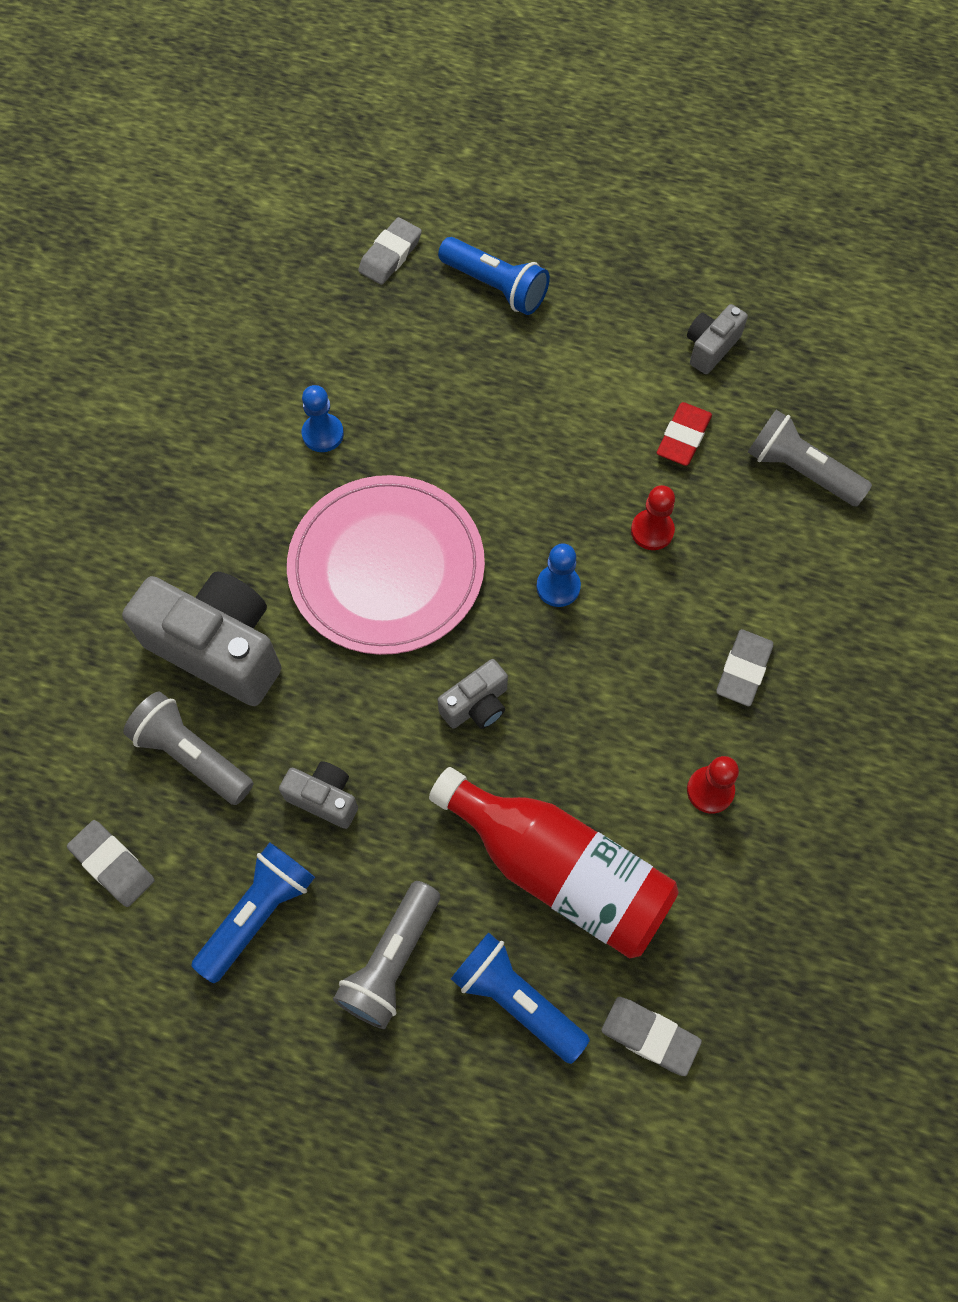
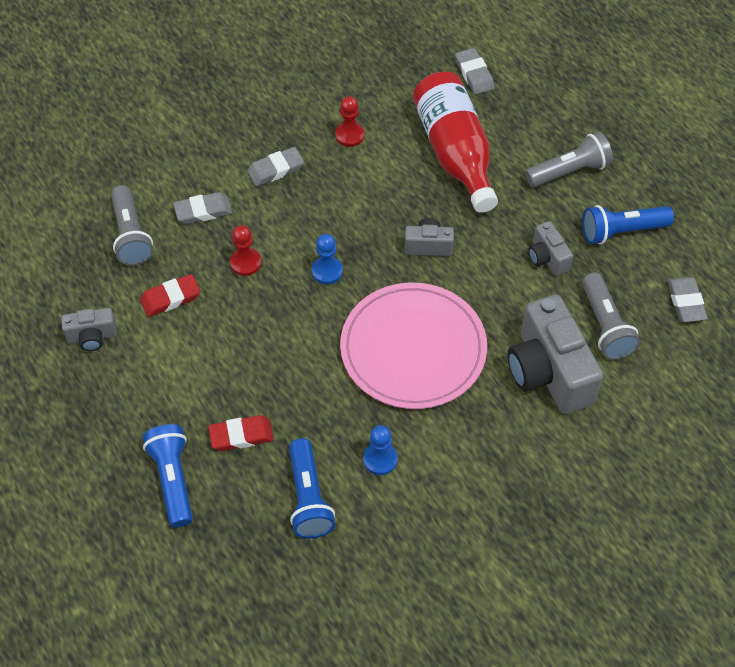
camera: 140 degrees left, 10 degrees down
grey eraser [358,217,422,285] -> grey eraser moved to [173,192,232,224]
blue flashlight [451,932,590,1064] -> blue flashlight moved to [289,438,335,538]
none -> red eraser [208,415,274,451]

